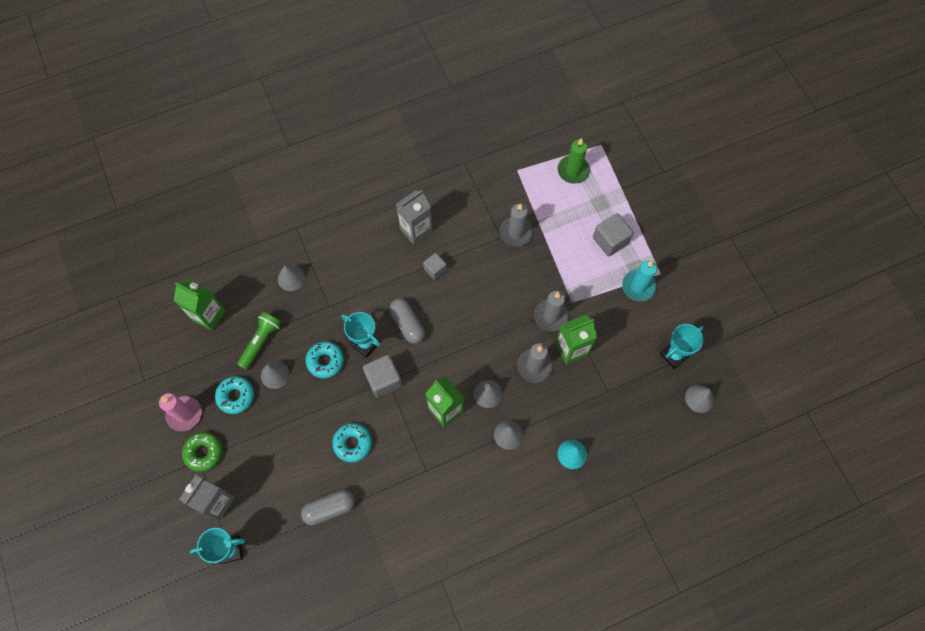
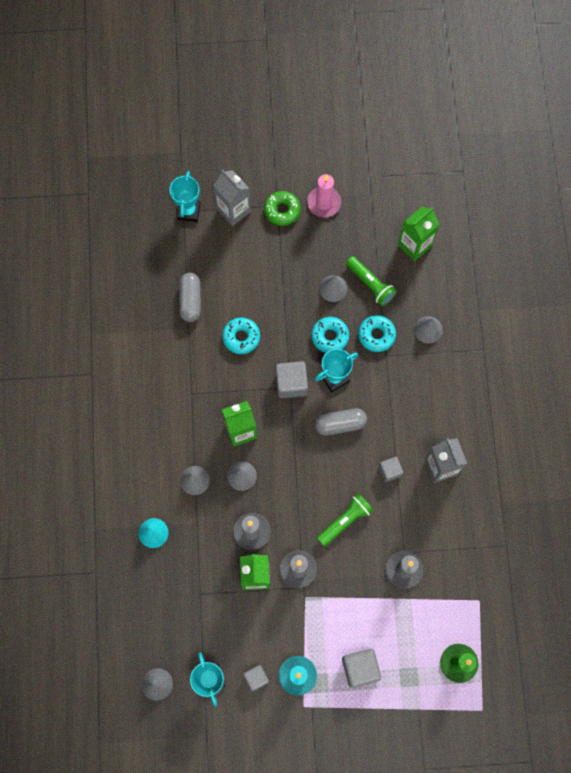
camera: 110 degrees right, 5 degrees up
turquoise donut [215,376,254,414] -> turquoise donut moved to [358,315,396,352]
none -> grey cube [244,665,269,691]
none -> green flashlight [317,493,373,547]

